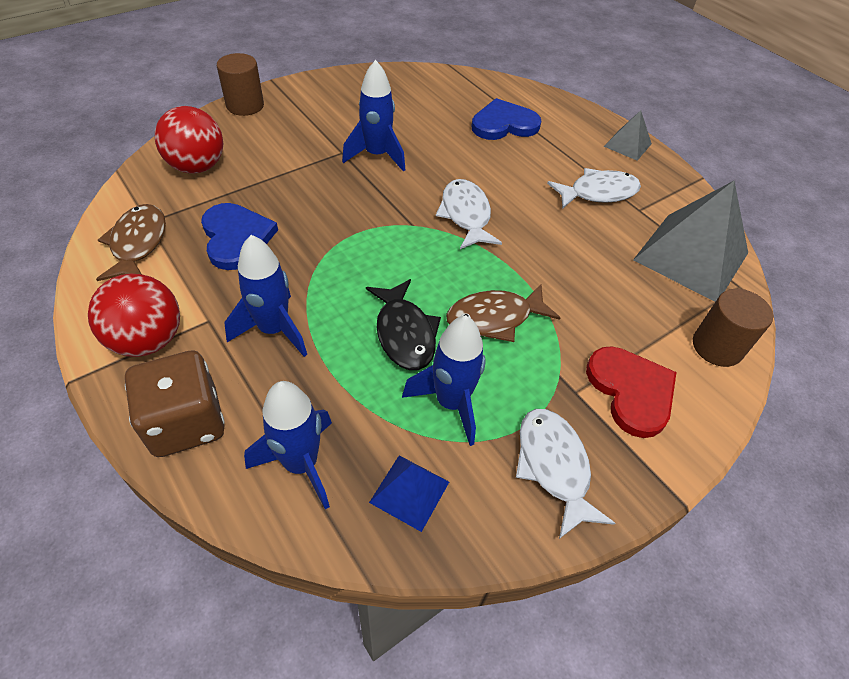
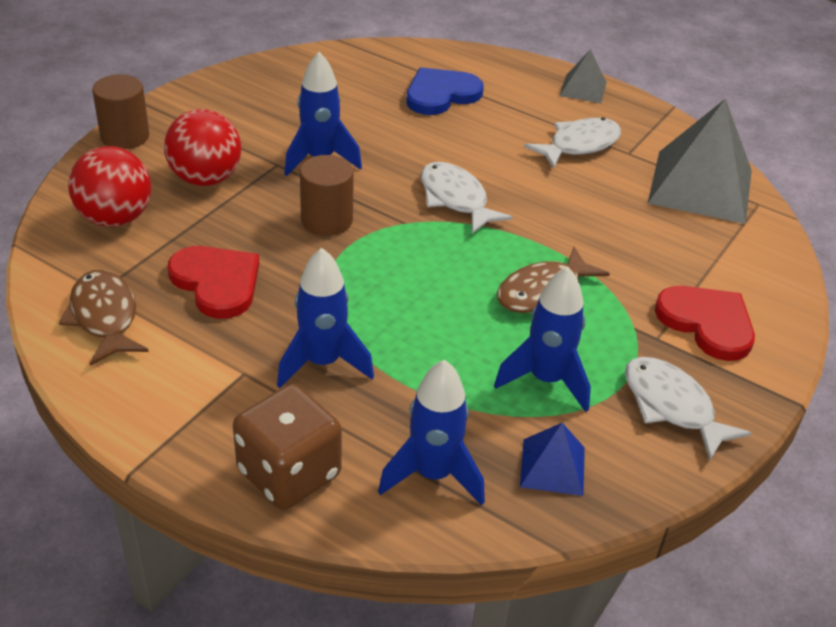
camera: 20 degrees left, 10 degrees down
red ball [88,274,180,357] -> red ball moved to [164,109,241,186]
blue heart [201,203,278,270] -> red heart [168,246,259,319]
black fish [366,279,441,370] -> none
brown cylinder [693,289,773,367] -> brown cylinder moved to [300,155,354,236]

